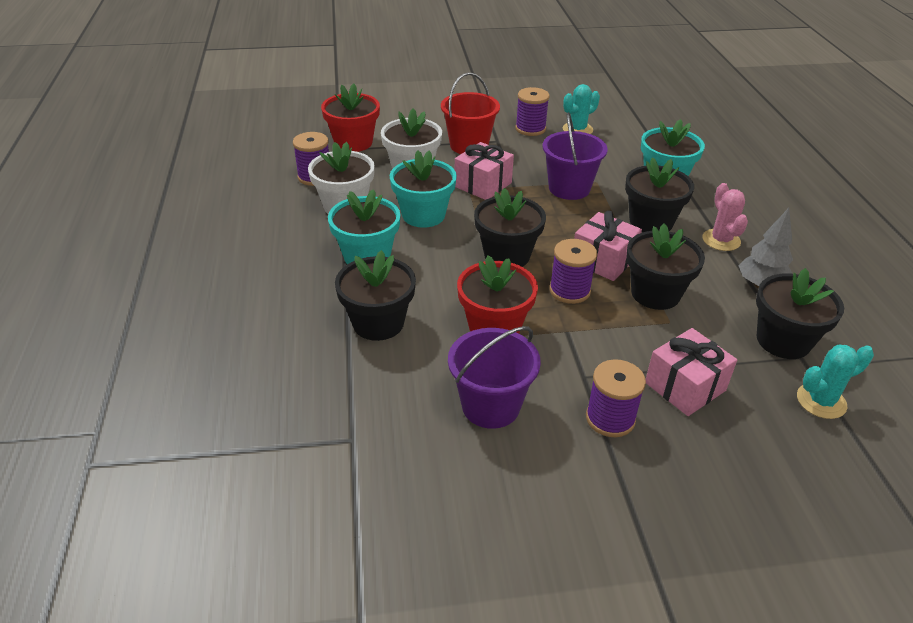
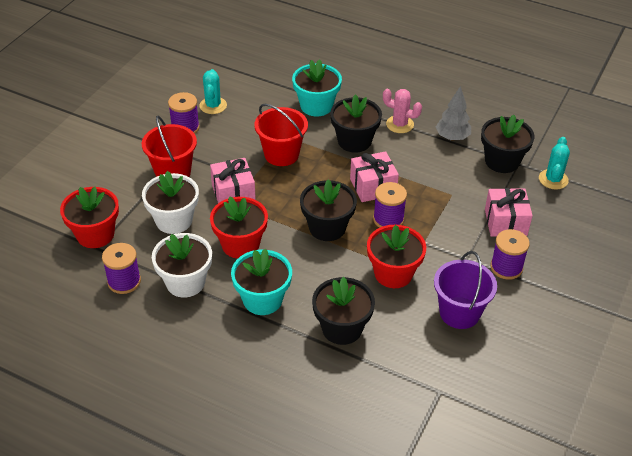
camera: 55 degrees left, 5 degrees up
turquoise flower pot [390,150,457,228] -> red flower pot [210,196,268,259]
purple bucket [542,112,608,200] -> red bucket [254,104,308,166]
black flower pot [627,223,705,310] -> none

